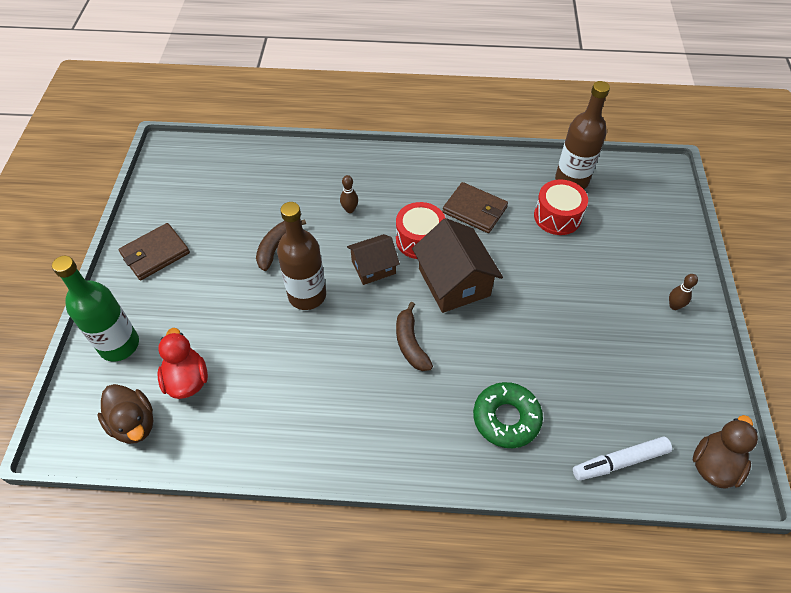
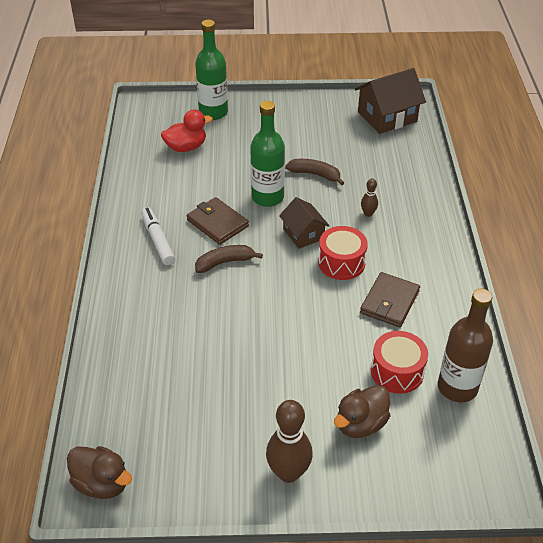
camera: 85 degrees right, 10 degrees down
brown duck [97,384,153,444] -> brown duck moved to [334,385,390,438]
brown wallet [119,223,190,280] -> brown wallet moved to [187,197,249,245]
brown bottle [277,202,326,310] -> green bottle [250,101,285,207]
brown house [412,218,503,313] -> brown house moved to [355,68,426,134]
green donut [473,382,543,448] -> none
white marker [573,436,672,481] -> white marker moved to [141,207,175,265]
brown bowling pin [669,274,698,310] -> brown bowling pin [266,400,313,483], size x2.00

